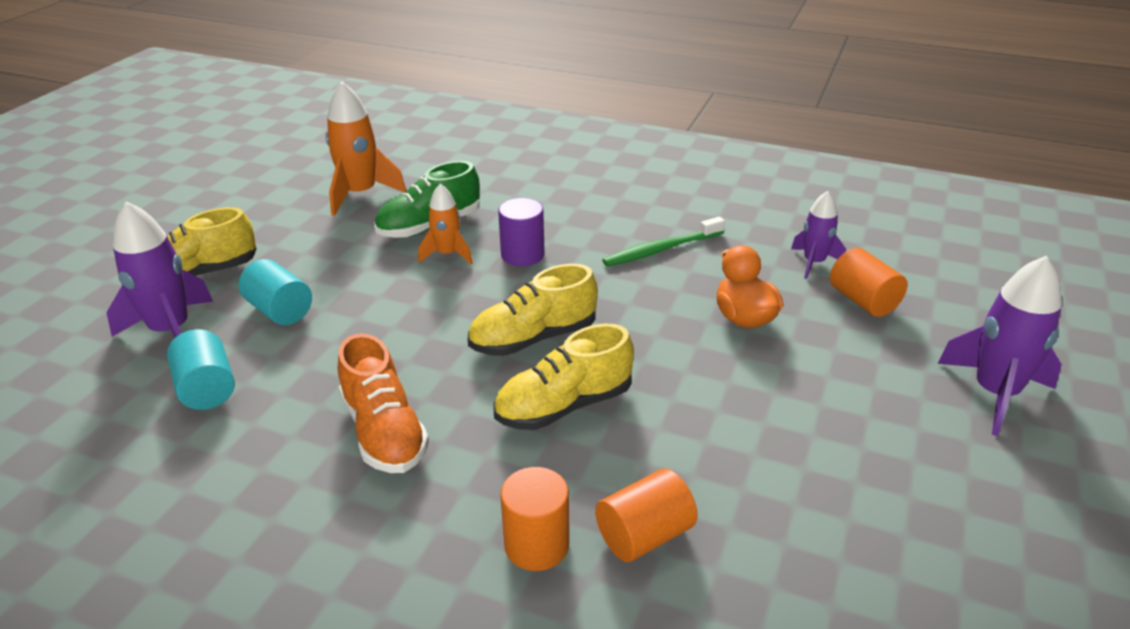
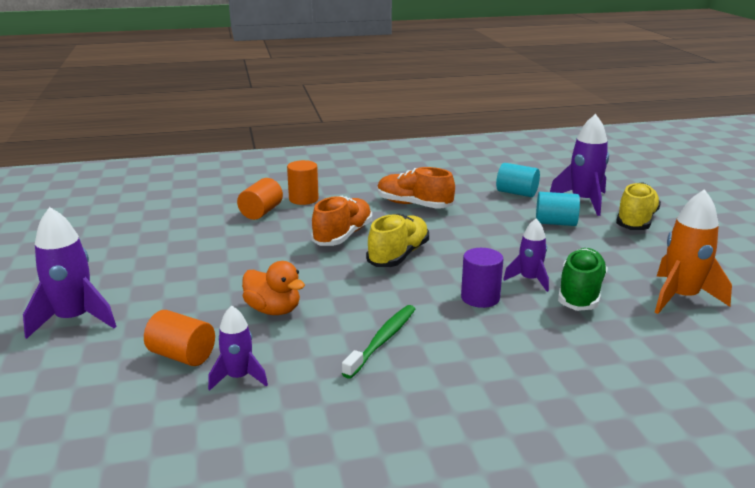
camera: 145 degrees right, 10 degrees down
orange rocket [418,184,473,264] -> purple rocket [503,219,549,292]
yellow shoe [494,324,634,430] -> orange shoe [311,196,372,246]

